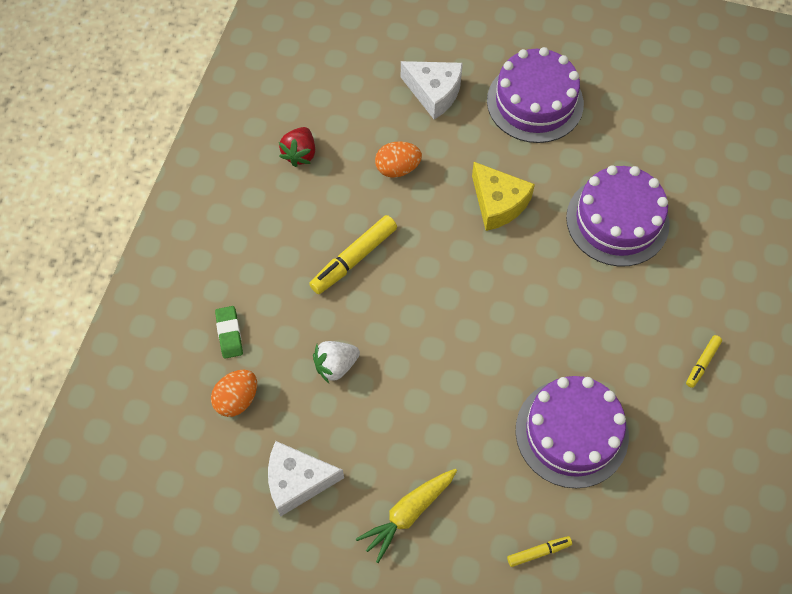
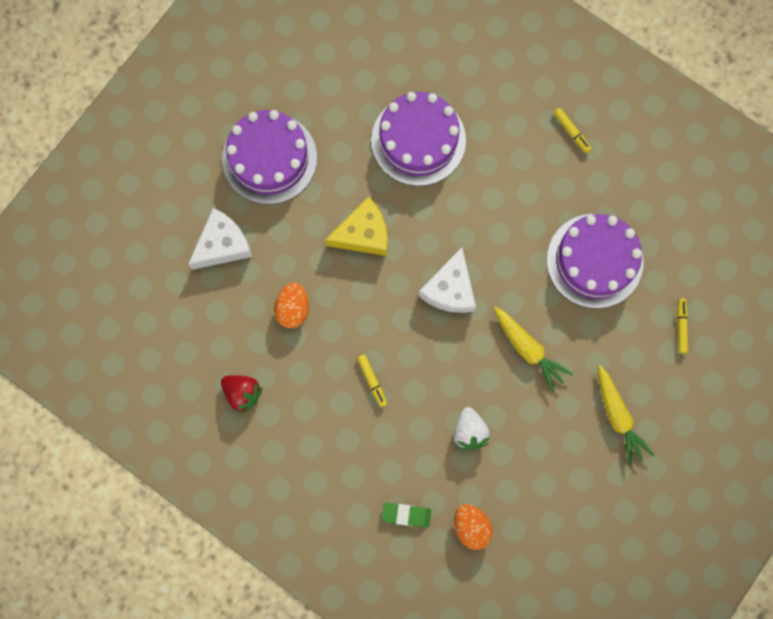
camera: 70 degrees left, 15 degrees up
white cheese [268,441,344,517] -> white cheese moved to [418,247,476,313]
yellow marker [309,215,397,294] -> yellow marker [357,354,387,407], size x0.54
none -> yellow carrot [494,307,573,392]

